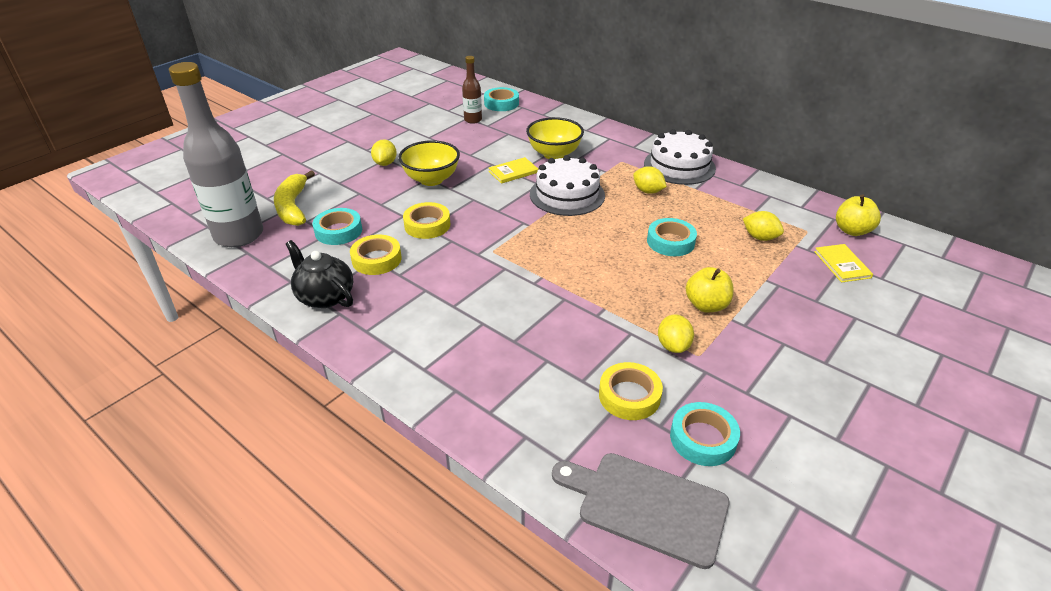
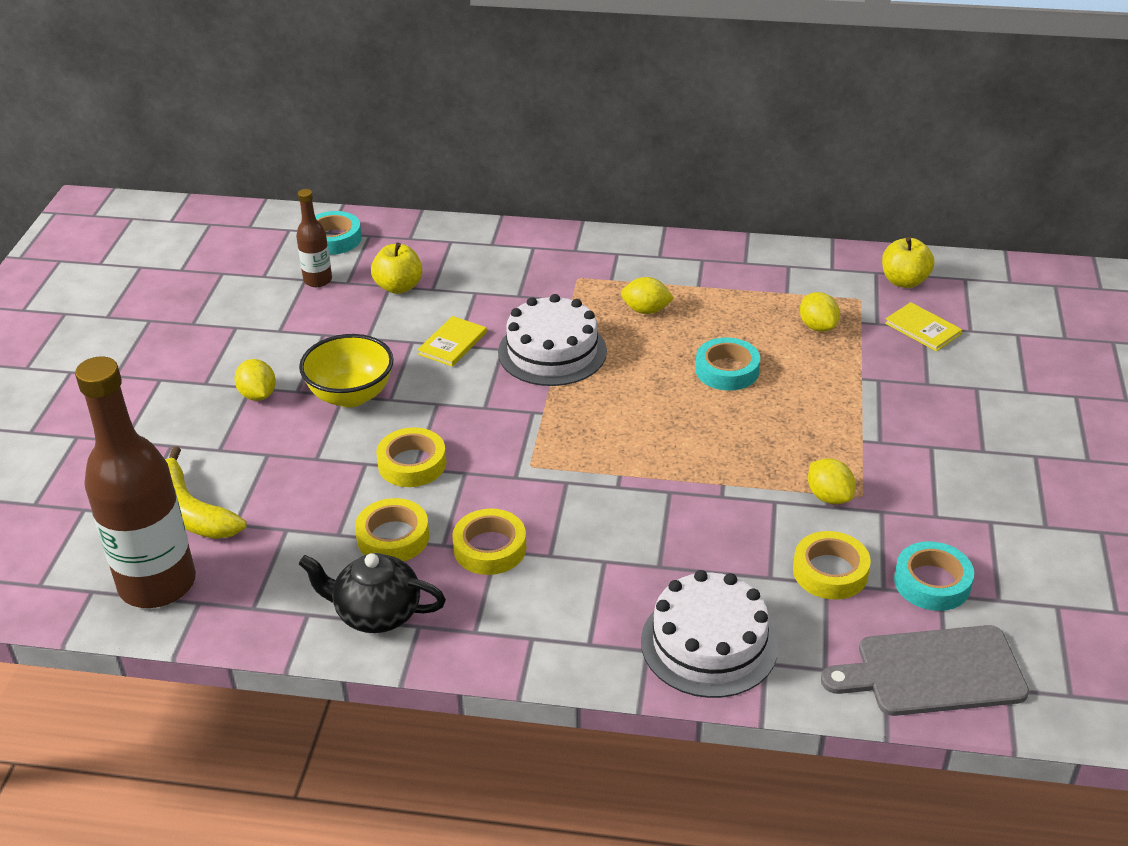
camera: 30 degrees left, 0 degrees up
grey bottle [169,62,263,247] -> brown bottle [75,356,196,608]
turquoise tape [312,208,362,245] -> none
yellow bowl [526,117,584,159] -> none
white cake [644,129,716,185] -> white cake moved to [641,570,778,698]
yellow apple [686,267,734,312] -> yellow apple moved to [371,242,422,294]
yellow lemon [743,211,784,241] -> yellow lemon turned 60 degrees clockwise [800,292,840,332]
none -> yellow tape [452,509,526,575]

